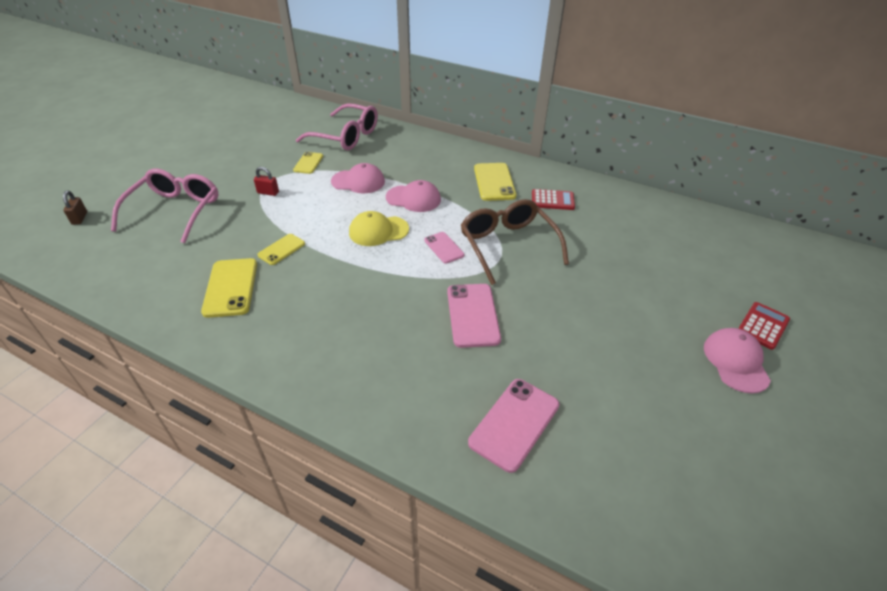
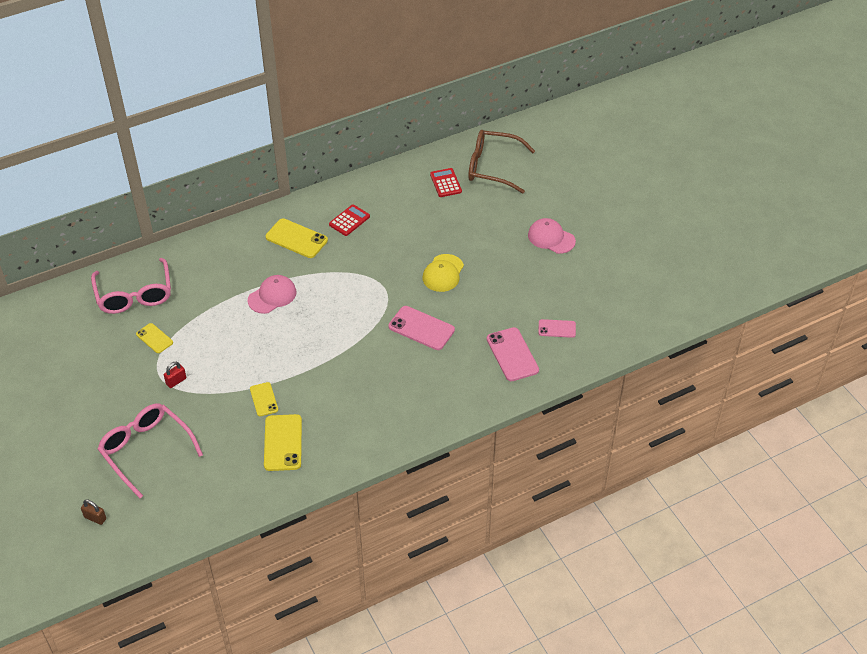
camera: 55 degrees left, 5 degrees up
yellow phone [201,258,257,318] -> yellow phone turned 60 degrees clockwise [264,414,302,471]
pink glasses [296,103,378,151] -> pink glasses turned 105 degrees clockwise [91,258,171,314]
pink cap [331,163,385,193] -> none
yellow cap [349,211,409,246] -> yellow cap moved to [423,254,464,292]
pink phone [424,232,464,264] -> pink phone moved to [538,319,576,338]
brown glasses [461,199,569,285] -> brown glasses moved to [468,130,535,194]
red calculator [738,302,790,350] -> red calculator moved to [430,168,462,197]

